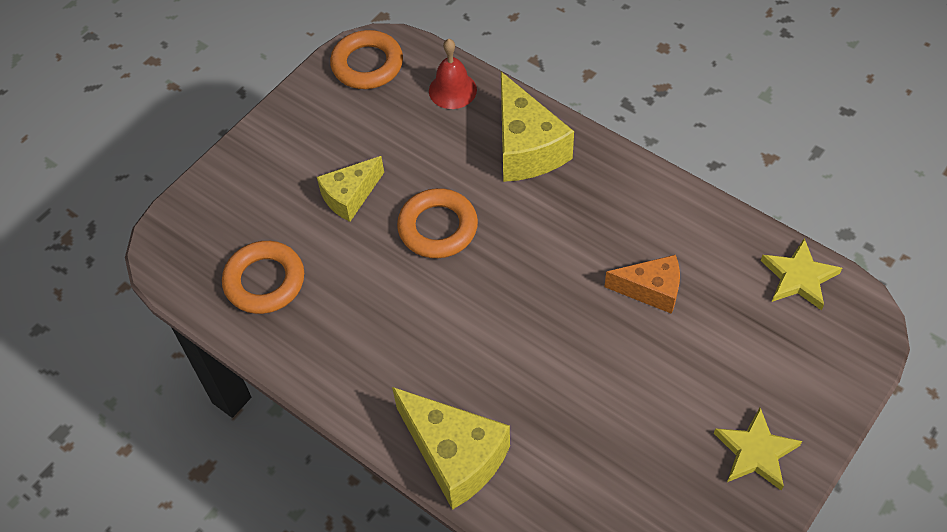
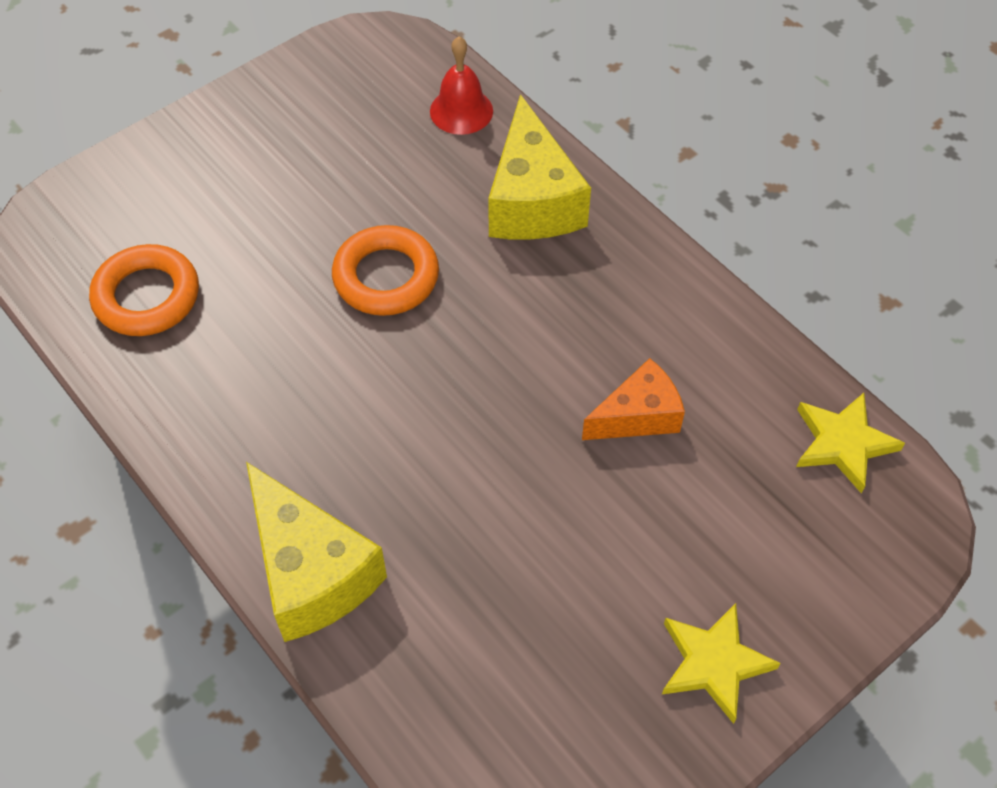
camera: 10 degrees right, 0 degrees up
yellow cheese [317,156,384,222] -> none
orange ring [330,30,403,89] -> none
orange cheese [604,255,680,314] -> orange cheese turned 45 degrees counterclockwise [582,358,685,440]

